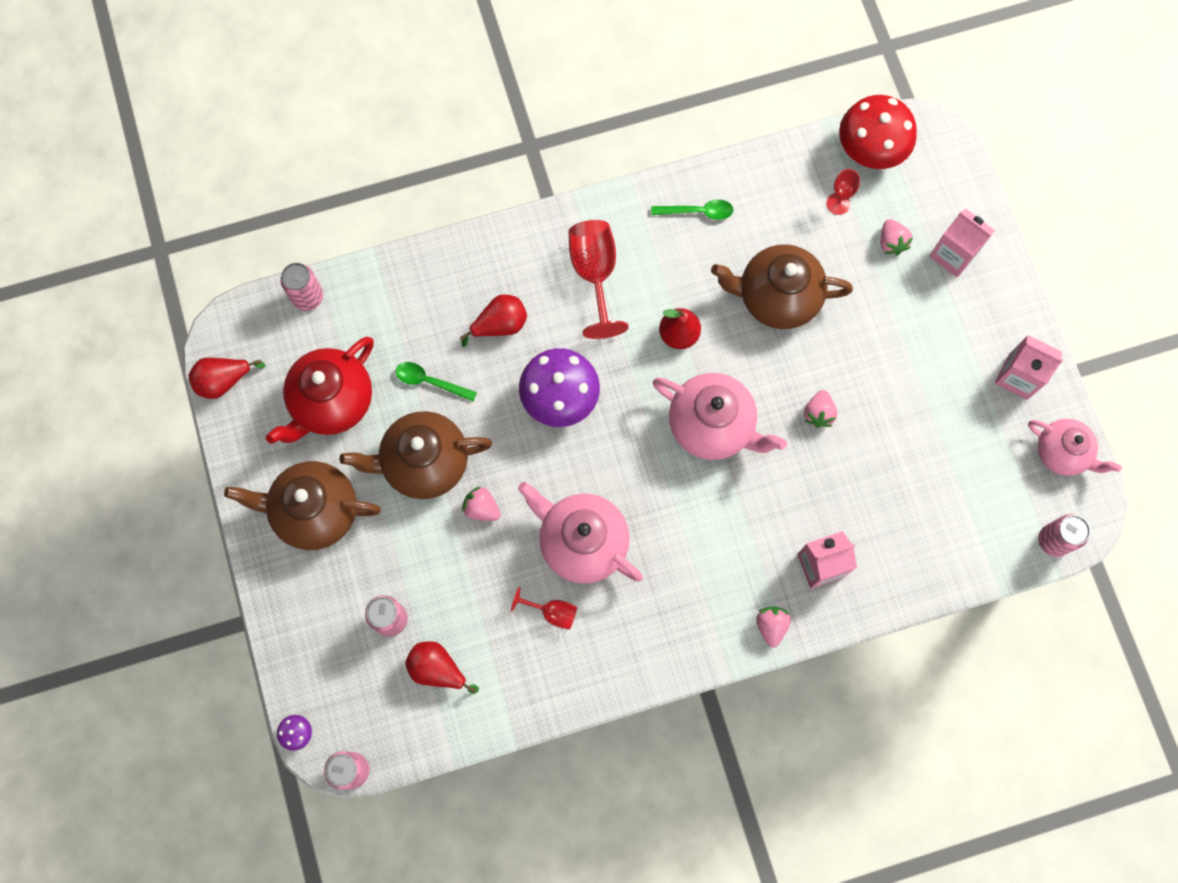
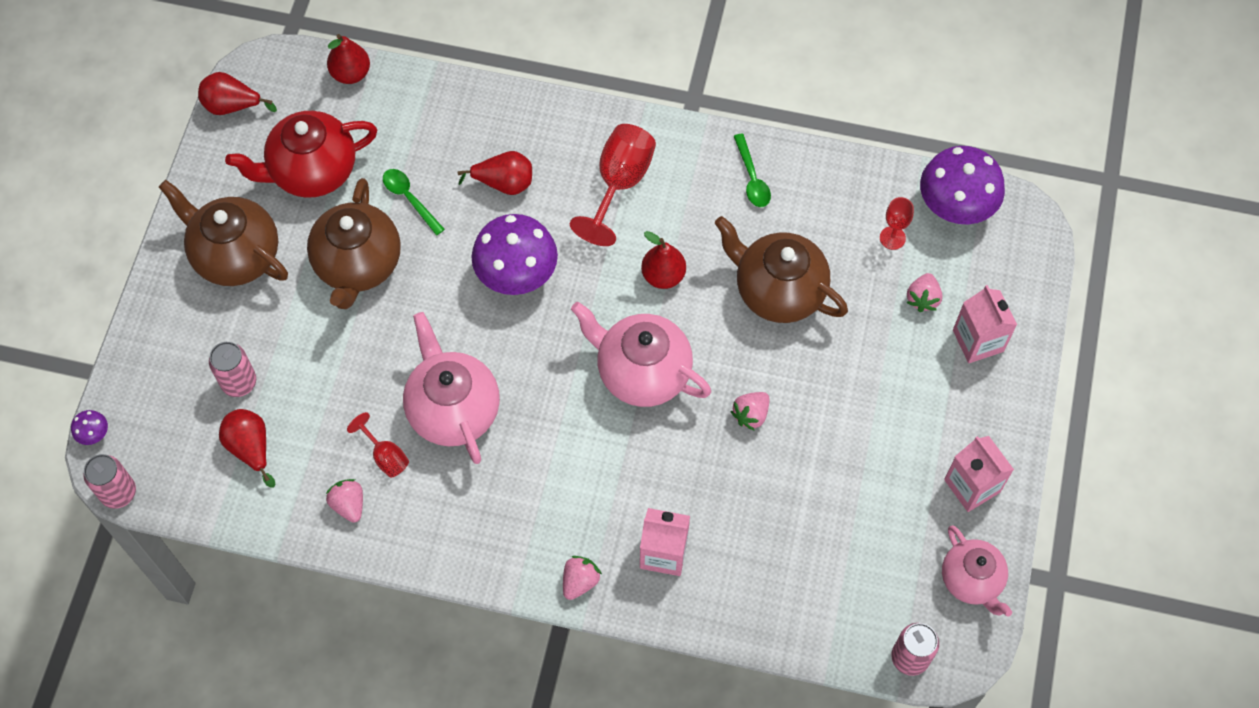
camera: 30 degrees right, 10 degrees down
pink can [280,263,323,311] -> red pear [327,34,370,84]
brown teapot [339,411,492,499] -> brown teapot turned 105 degrees counterclockwise [307,178,401,309]
pink strawberry [462,486,501,521] -> pink strawberry moved to [326,479,363,523]
green spoon [651,199,734,220] -> green spoon turned 45 degrees clockwise [734,133,771,207]
pink teapot [653,373,787,460] -> pink teapot turned 150 degrees clockwise [571,301,711,407]
red mushroom [839,95,917,169] -> purple mushroom [920,146,1005,224]

